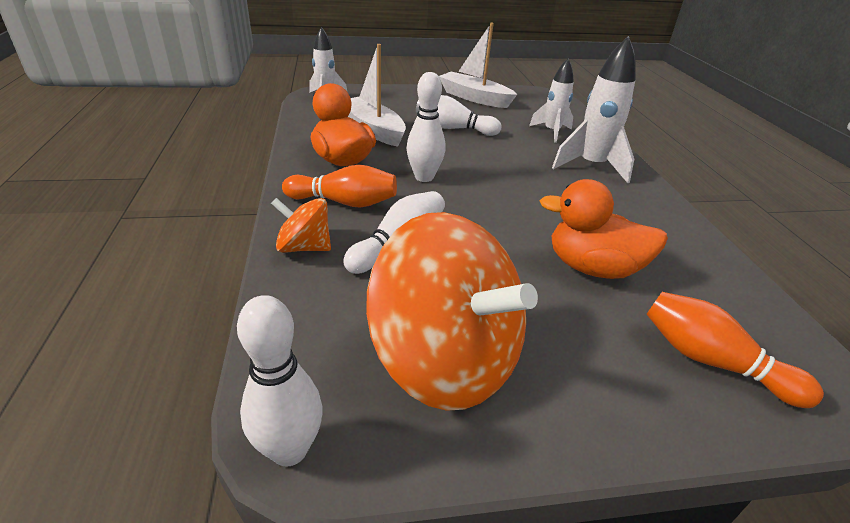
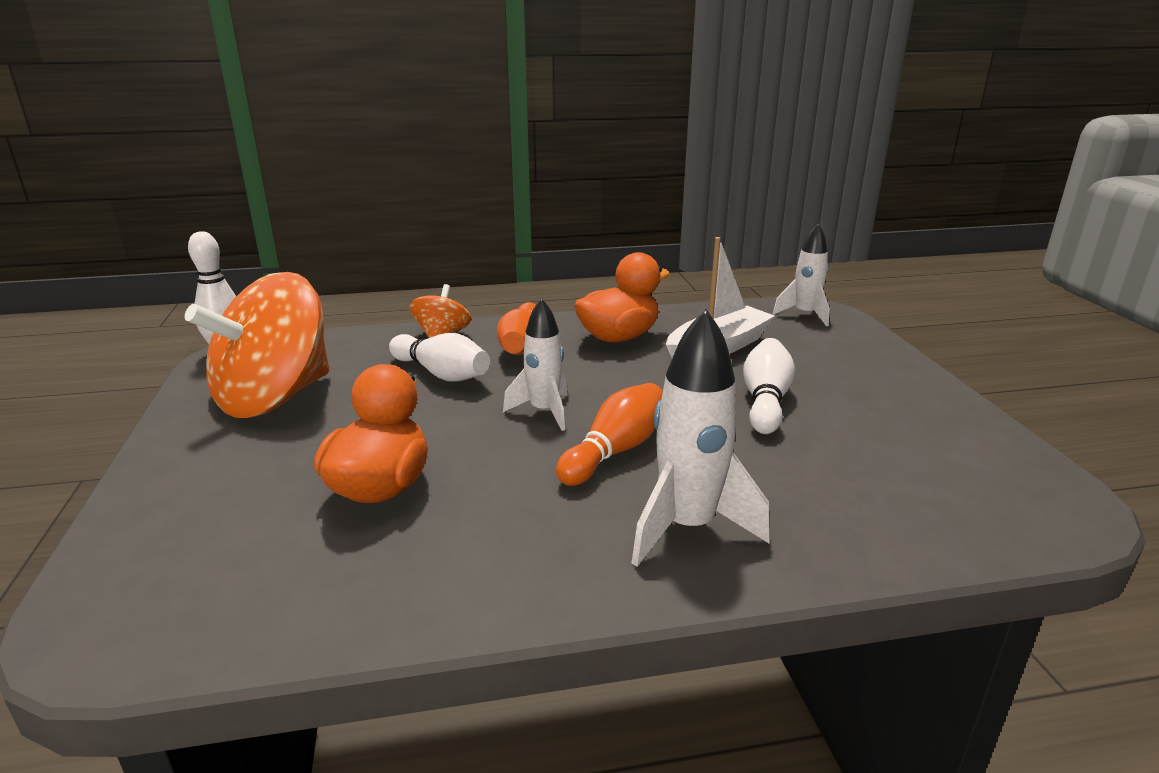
camera: 90 degrees right, 10 degrees down
white bowling pin [407,72,445,182] -> none
white boat [439,23,517,108] -> none
white rocket [529,58,574,143] -> white rocket moved to [503,298,568,431]
orange bowling pin [646,292,824,408] -> orange bowling pin moved to [556,383,663,486]

